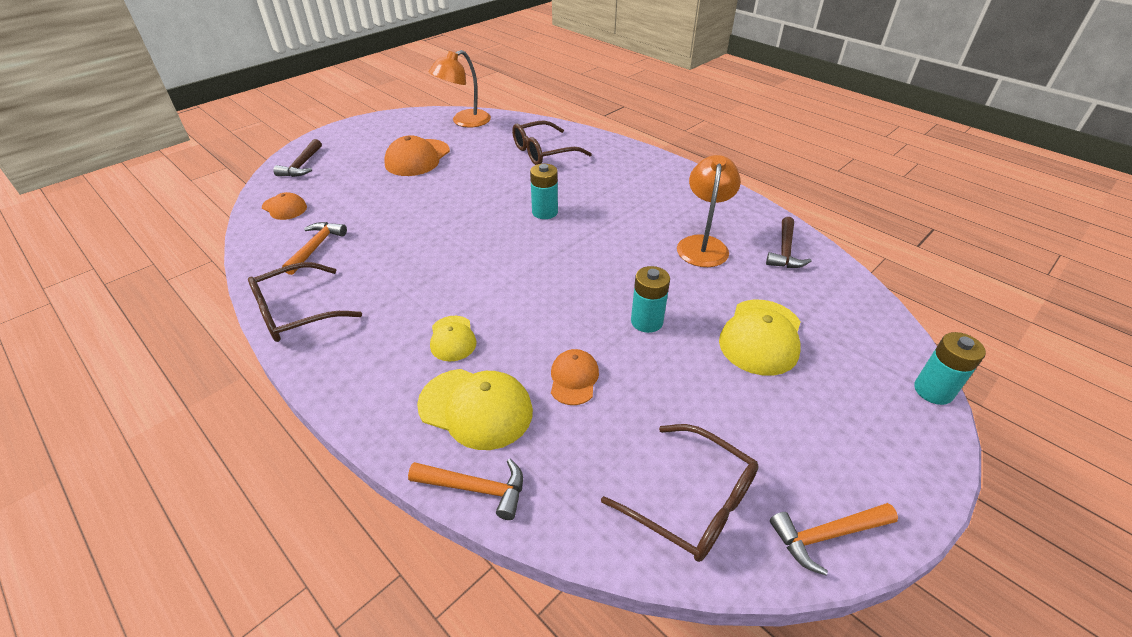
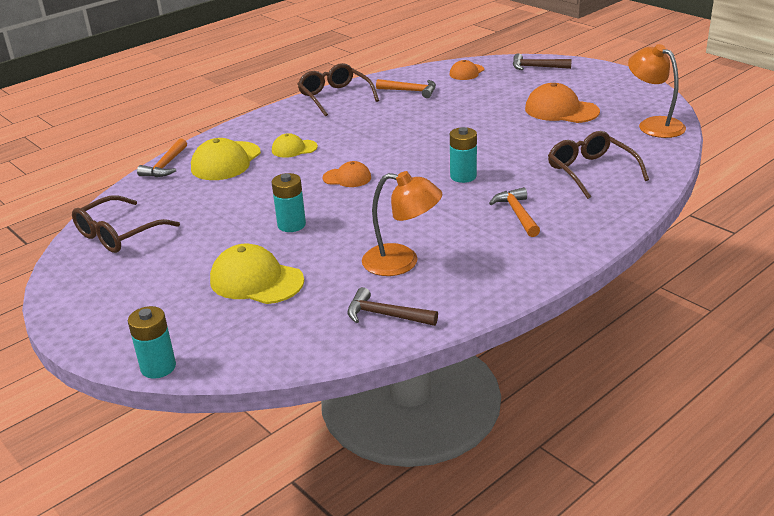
camera: 95 degrees right, 10 degrees down
orange cap [551,349,599,405] -> orange cap moved to [323,161,371,187]
orange hammer [770,503,898,575] -> orange hammer moved to [489,187,540,237]

